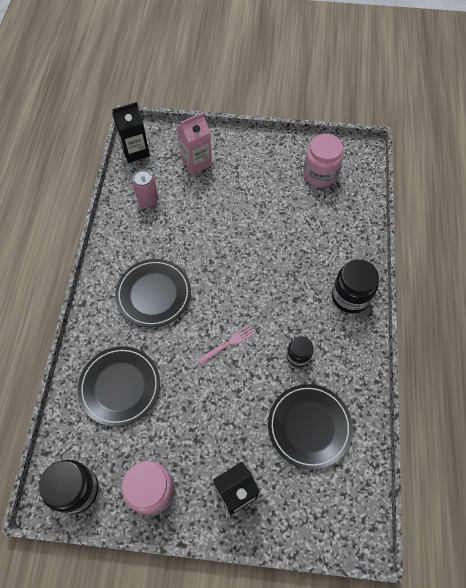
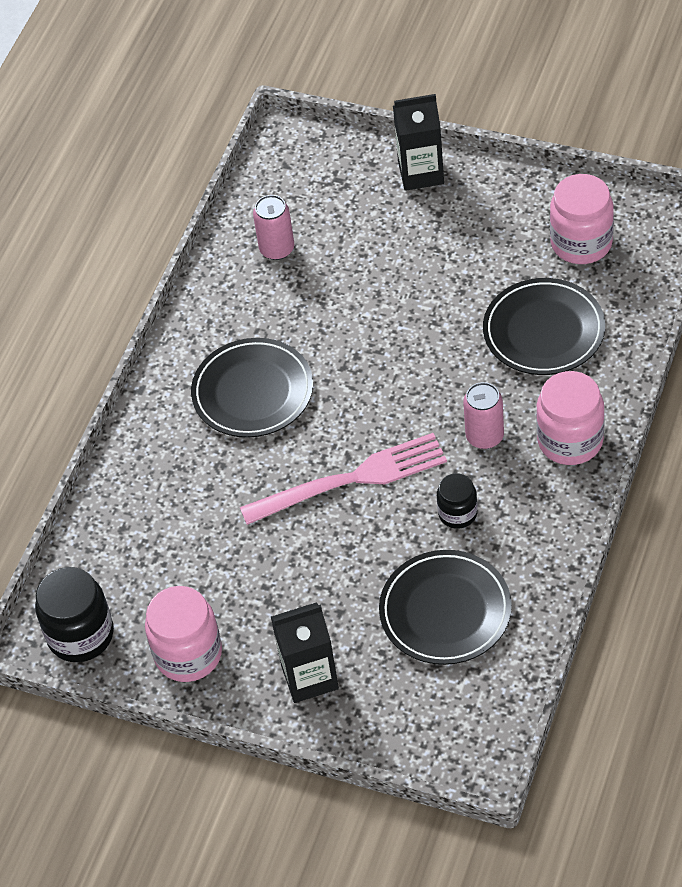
camera: 20 degrees right, 10 degrees down
black plate [78,346,160,427] -> black plate moved to [483,278,605,375]
black carton [112,102,150,163] -> black carton moved to [393,94,444,191]
pink carton [177,112,212,175] -> none
pink fork [198,325,255,364] -> pink fork [240,433,447,525], size x2.06
black jar [332,259,379,313] -> pink jar [536,371,605,465]
none -> pink can [463,382,504,449]

